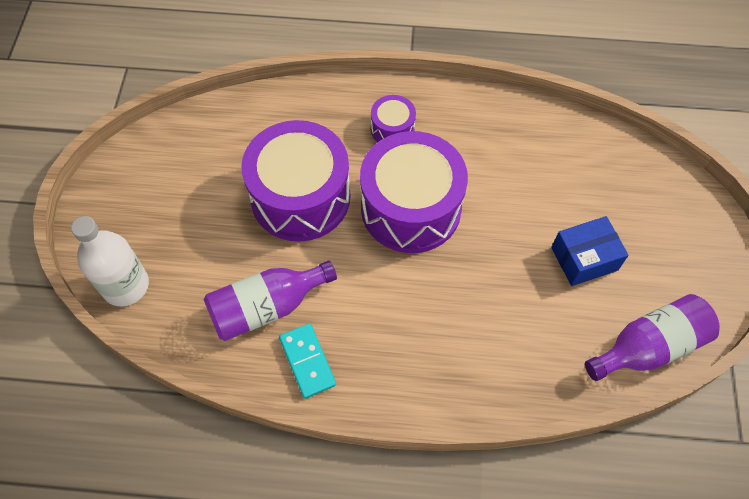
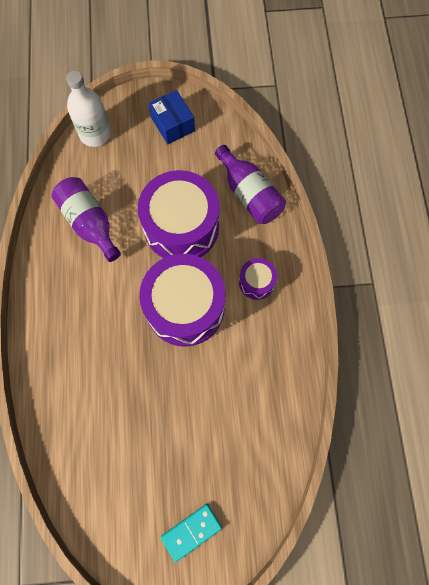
camera: 80 degrees right, 10 degrees up
turquoise domino [279,323,336,399] -> turquoise domino moved to [161,504,222,562]
blue box [551,216,629,286] -> blue box moved to [148,90,195,144]
purple bottle [585,294,720,381] -> purple bottle moved to [215,145,286,224]

